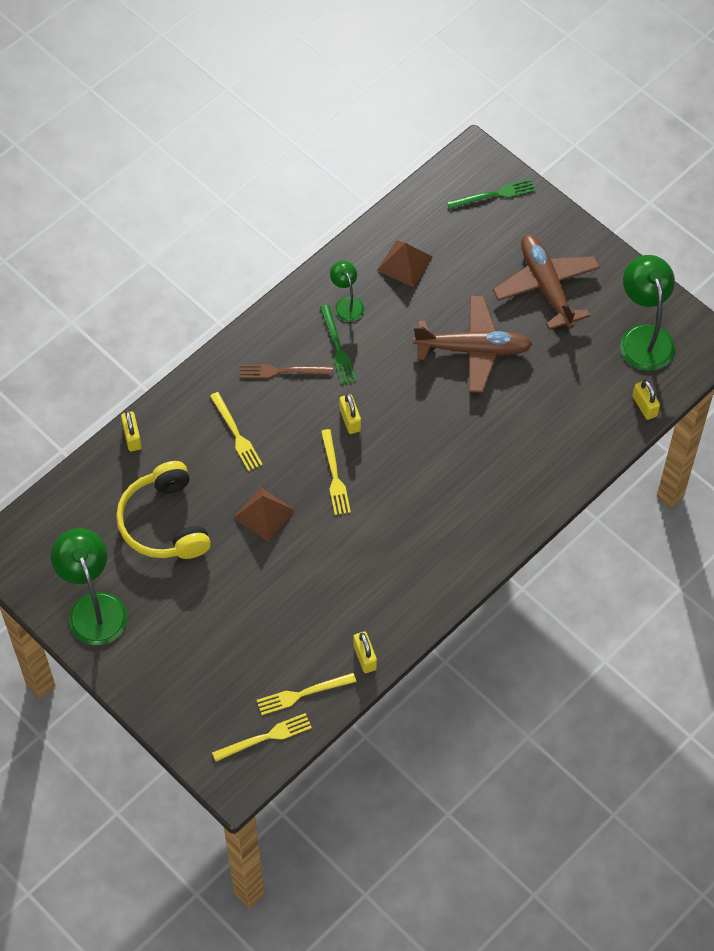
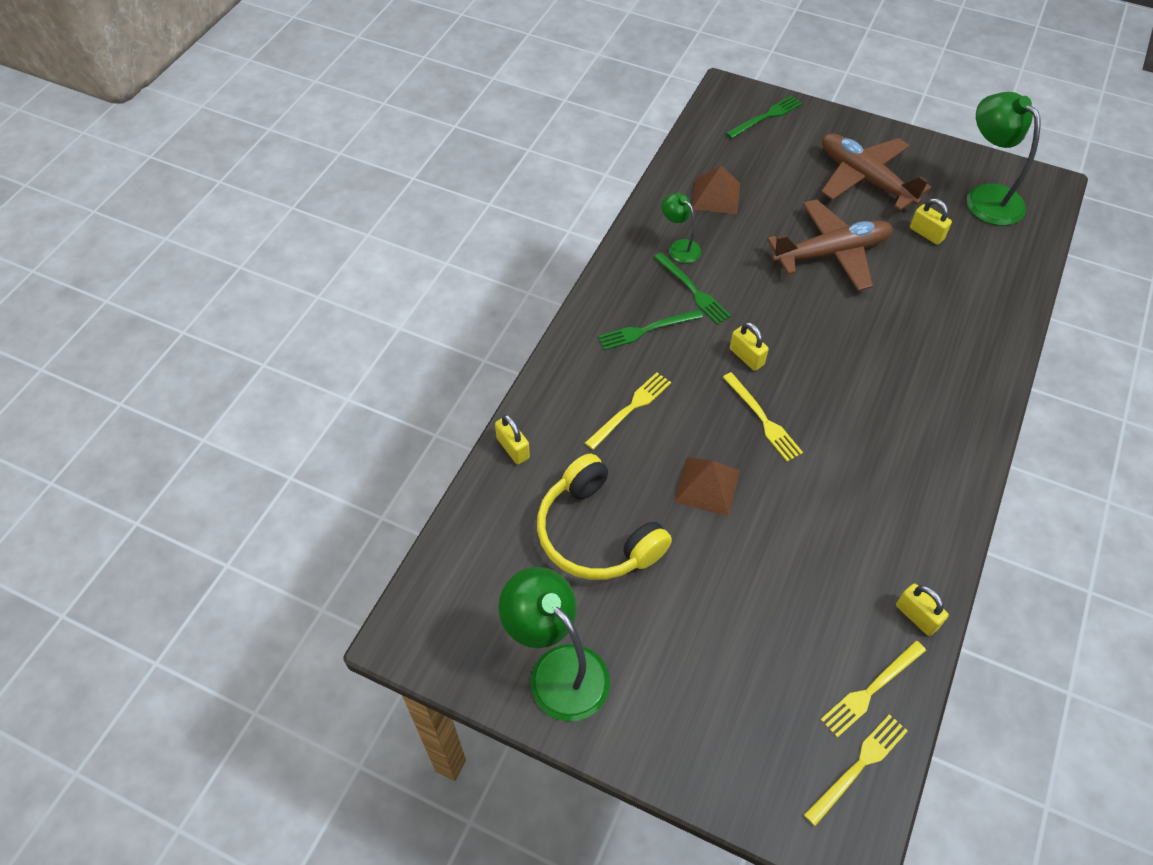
camera: 20 degrees left, 5 degrees down
yellow fork [210,392,263,471] -> yellow fork turned 90 degrees counterclockwise [585,372,671,450]
brown fork [240,364,333,379] -> green fork [598,309,703,350]
yellow padlock [632,380,660,420] -> yellow padlock moved to [910,198,952,245]

